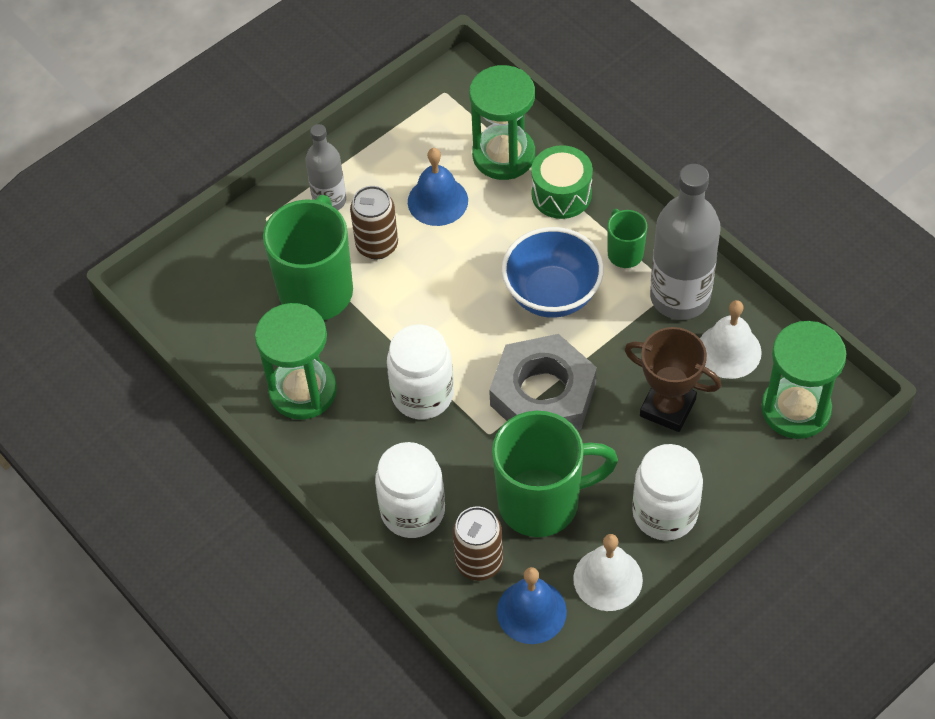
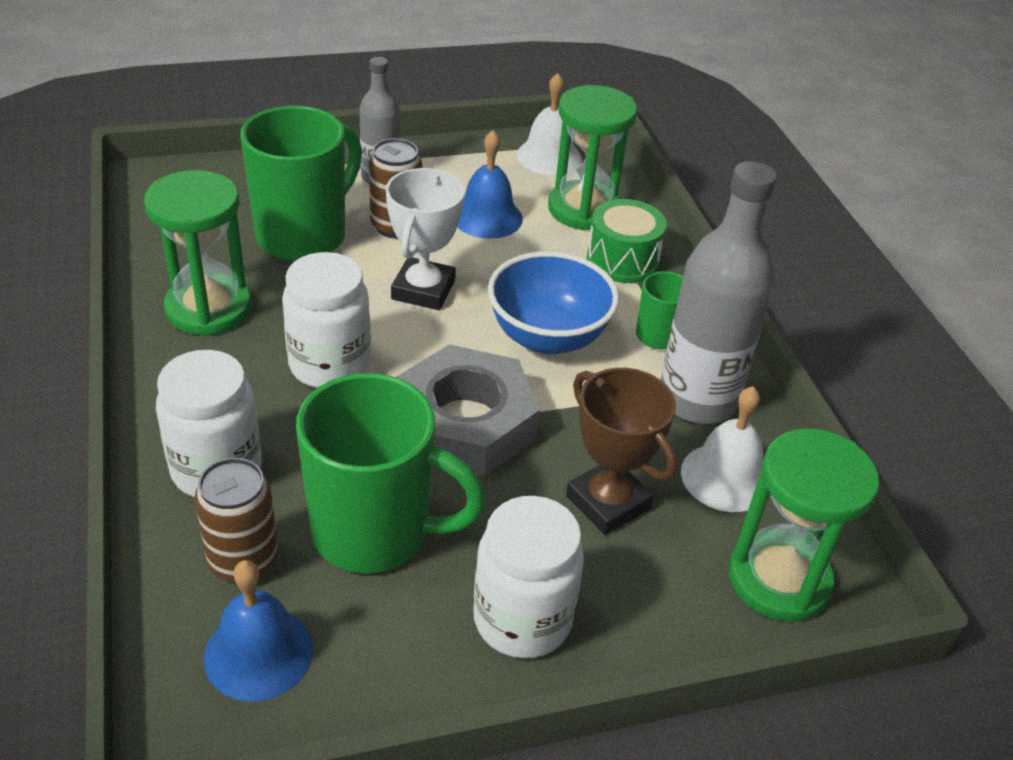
camera: 20 degrees right, 15 degrees down
white bell [573,534,643,611] -> white bell moved to [516,73,582,175]
none -> white trophy [386,168,465,310]

